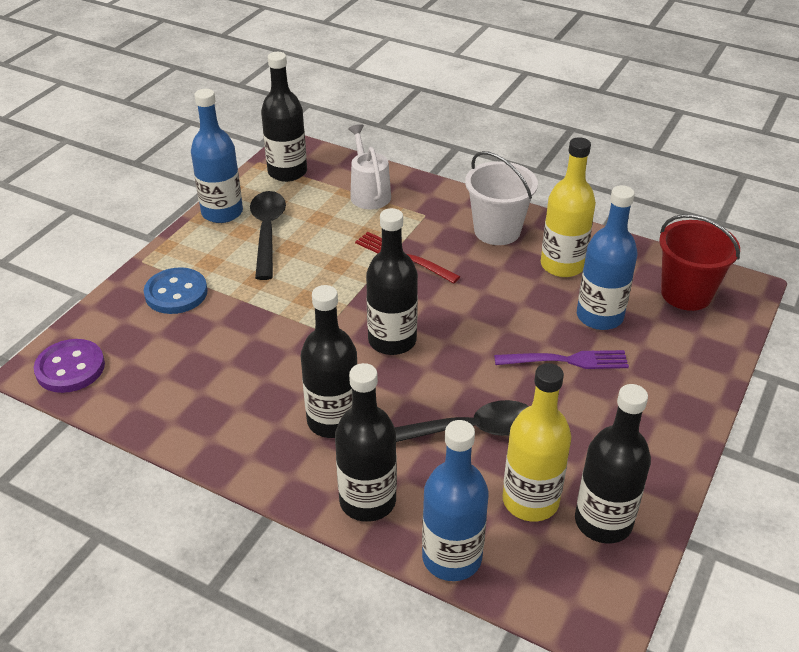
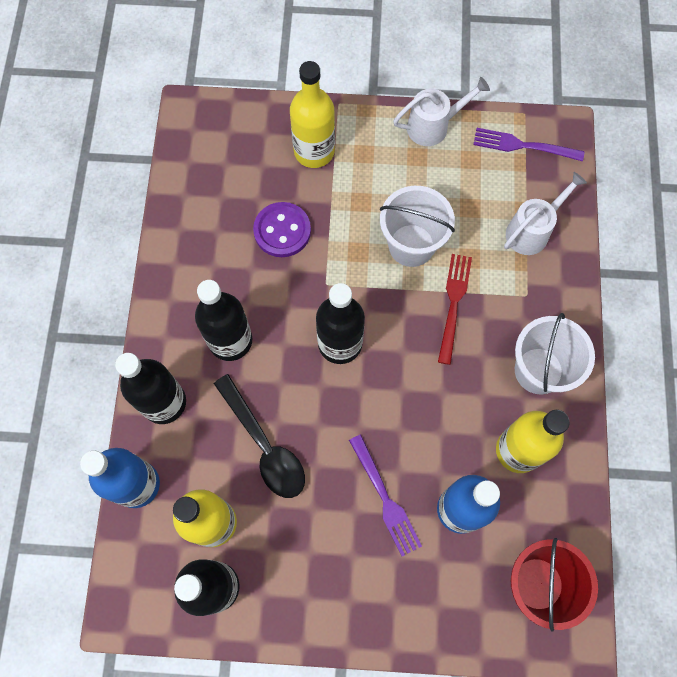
camera: 65 degrees right, 30 degrees up
purple button [34,339,105,393] -> purple button moved to [253,202,311,257]
blue button [144,267,208,314] -> yellow bottle [290,61,335,168]
blue bottle [191,89,243,223] -> white watering can [393,77,490,146]
black spoon [250,191,286,280] -> none
black bottle [261,52,307,182] -> purple fork [473,128,584,161]
none -> white bucket [380,186,455,267]

